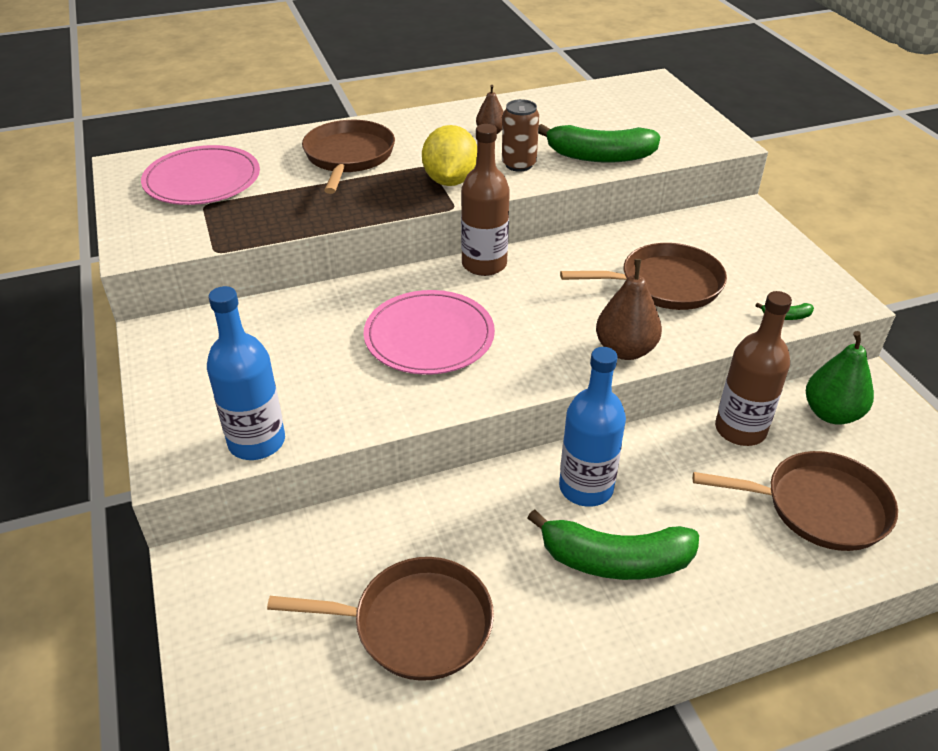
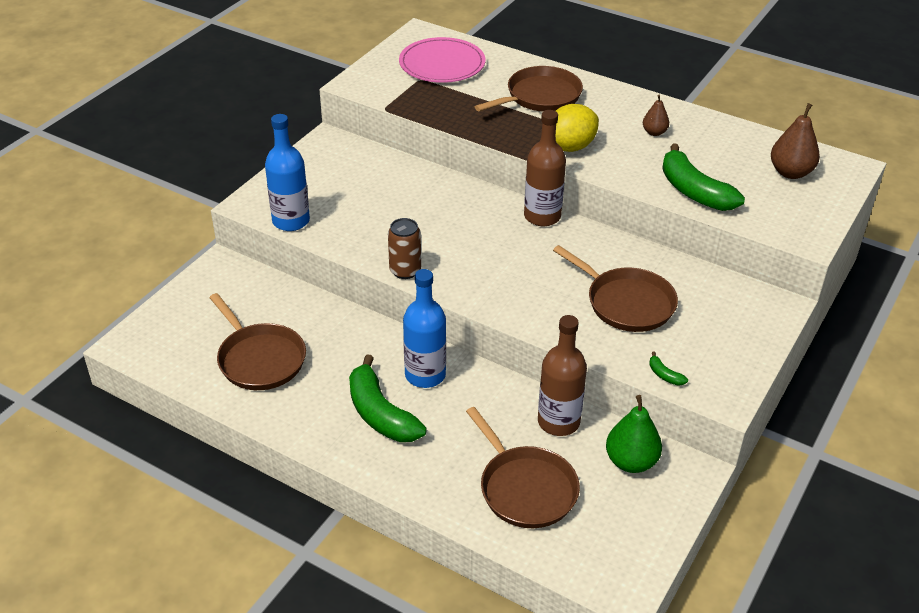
camera: 50 degrees right, 0 degrees up
pink plate [364,290,495,375] -> none
brown can [502,99,539,172] -> brown can moved to [388,218,421,279]
brown pear [596,259,662,360] -> brown pear moved to [771,103,820,179]

